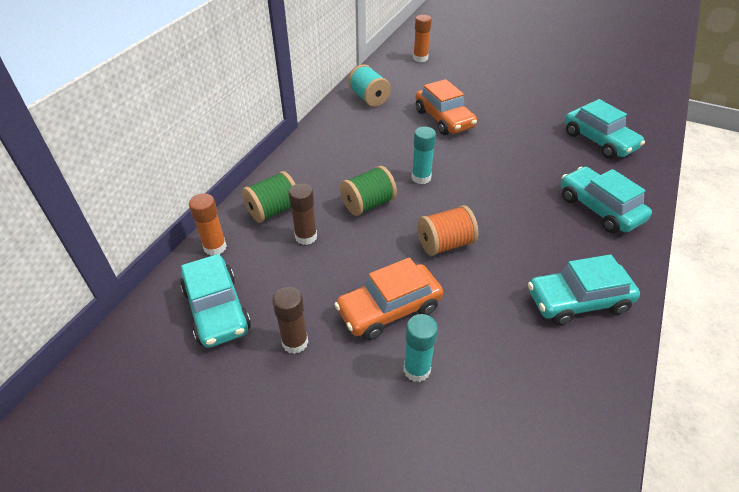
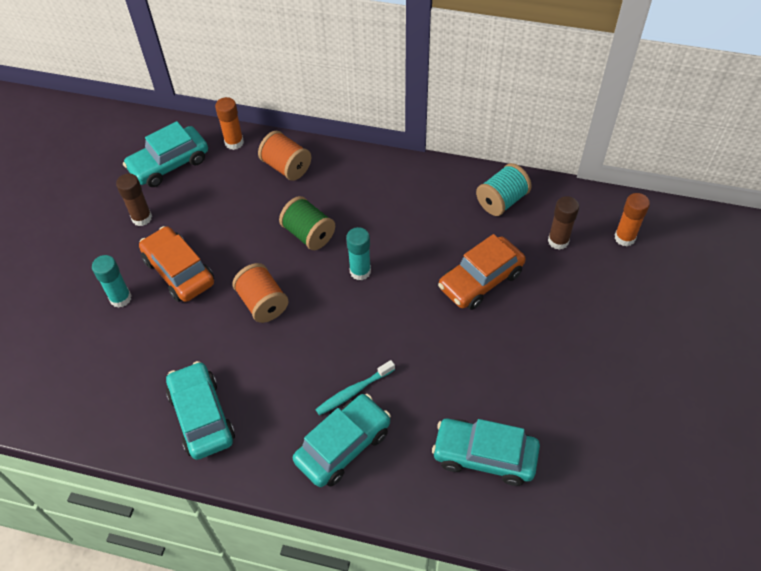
camera: 80 degrees right, 10 degrees up
green spool [242,171,295,223] -> orange spool [258,131,311,181]
brown glue stick [288,183,317,245] -> brown glue stick moved to [548,196,579,250]
turquoise car [565,99,645,159] -> turquoise car turned 60 degrees clockwise [432,419,540,486]
none -> turquoise toothbrush [315,360,395,415]

